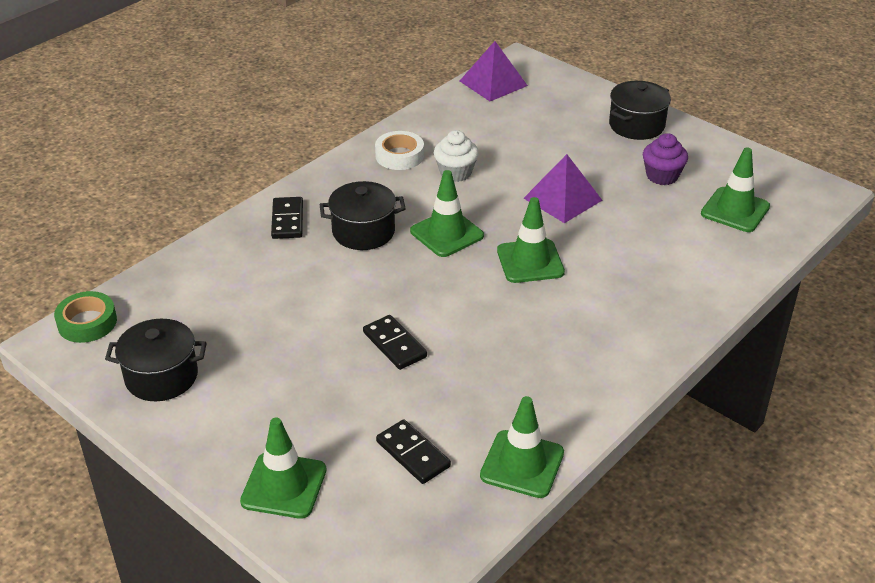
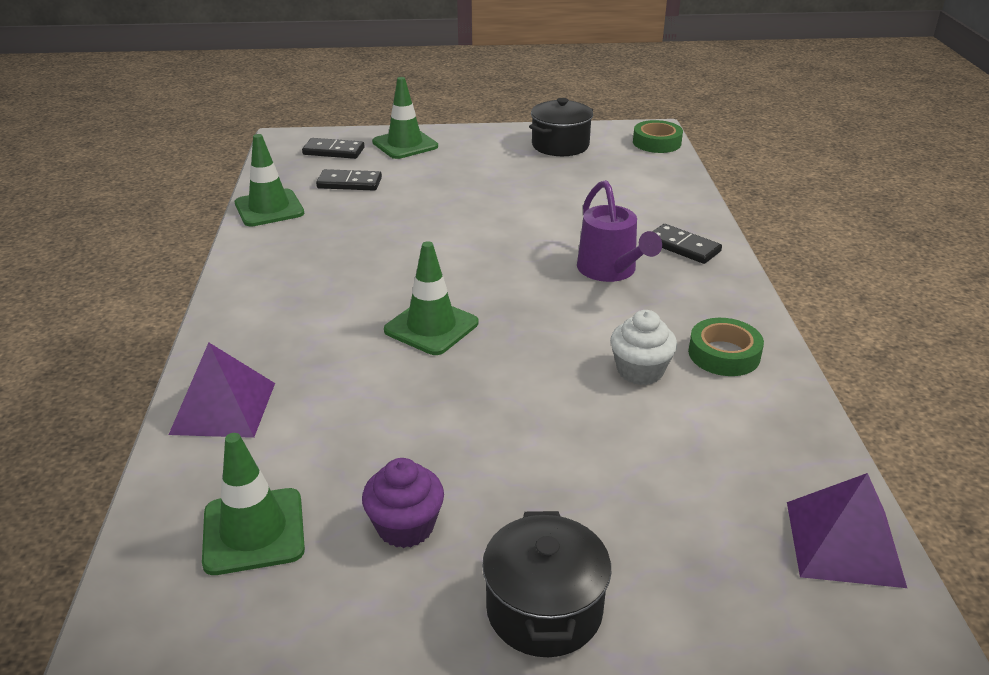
camera: 135 degrees right, 5 degrees down
black pot [320,181,406,250] -> purple watering can [577,180,662,282]
black domino [363,315,427,370] -> black domino moved to [302,138,364,159]
white tape [375,131,424,170] -> green tape [688,318,764,376]
green traffic cone [410,170,484,257] -> none
purple pyramid [524,154,603,223] -> purple pyramid moved to [169,342,275,438]

